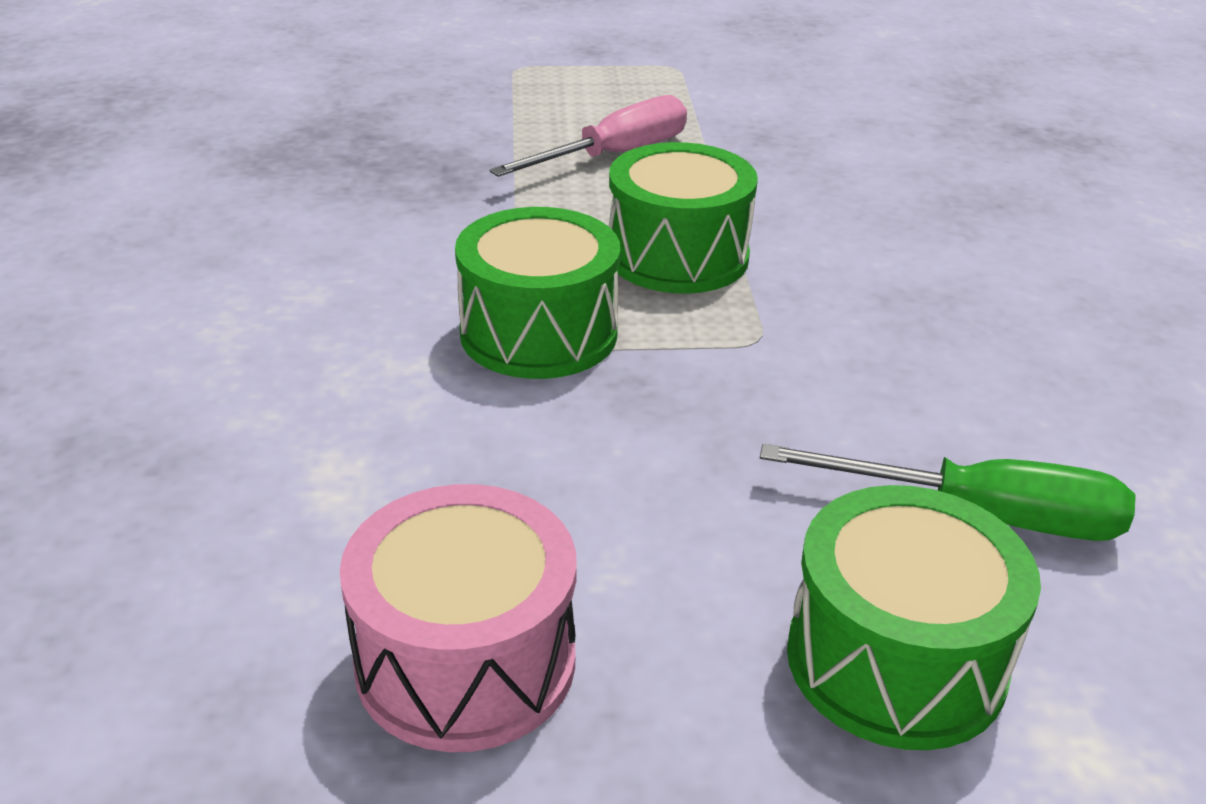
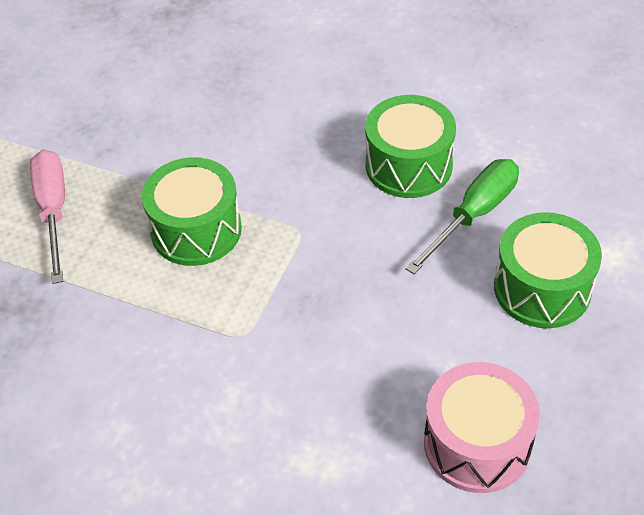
camera: 60 degrees left, 15 degrees up
green drum [455,207,620,379] -> green drum moved to [365,95,456,198]

